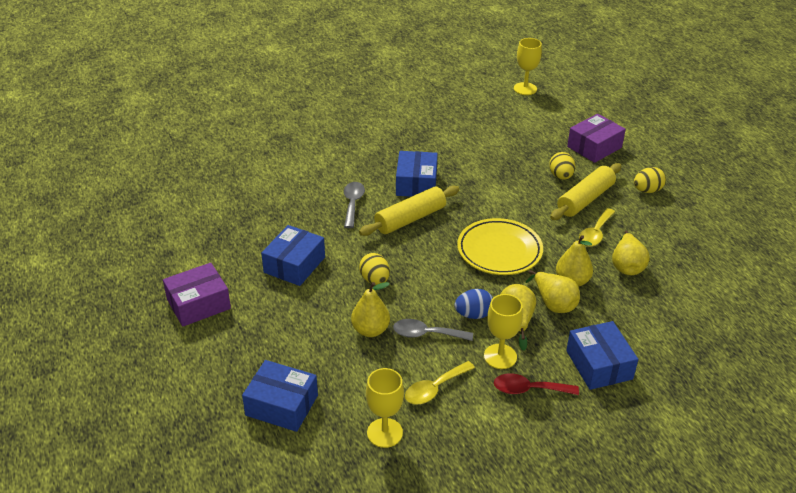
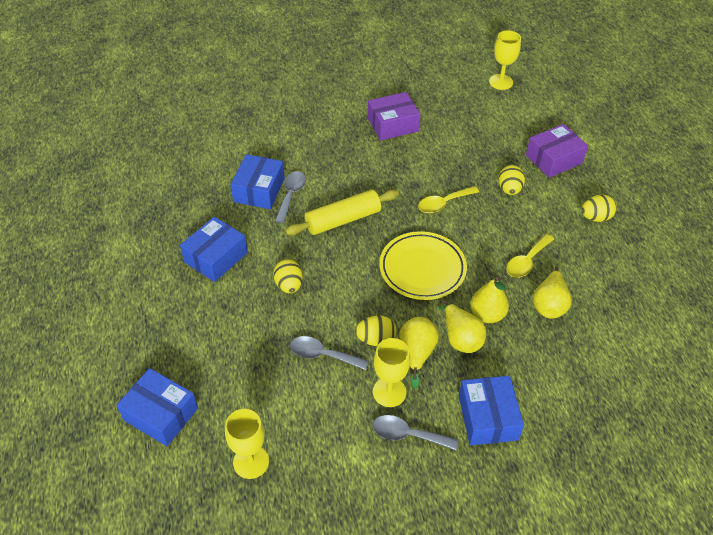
camera: 10 degrees right, 10 degrees up
purple box [163,263,231,327] -> purple box moved to [368,92,421,140]
yellow pear [351,282,390,337] -> none
blue box [396,151,438,197] -> blue box moved to [230,154,285,209]
yellow spoon [405,361,475,404] -> yellow spoon moved to [418,186,479,213]
blue egg [454,289,493,319] -> yellow egg [355,316,397,346]
red spoon [494,373,579,395] -> grey spoon [372,415,458,450]
yellow rolling pin [550,163,621,220] -> none

